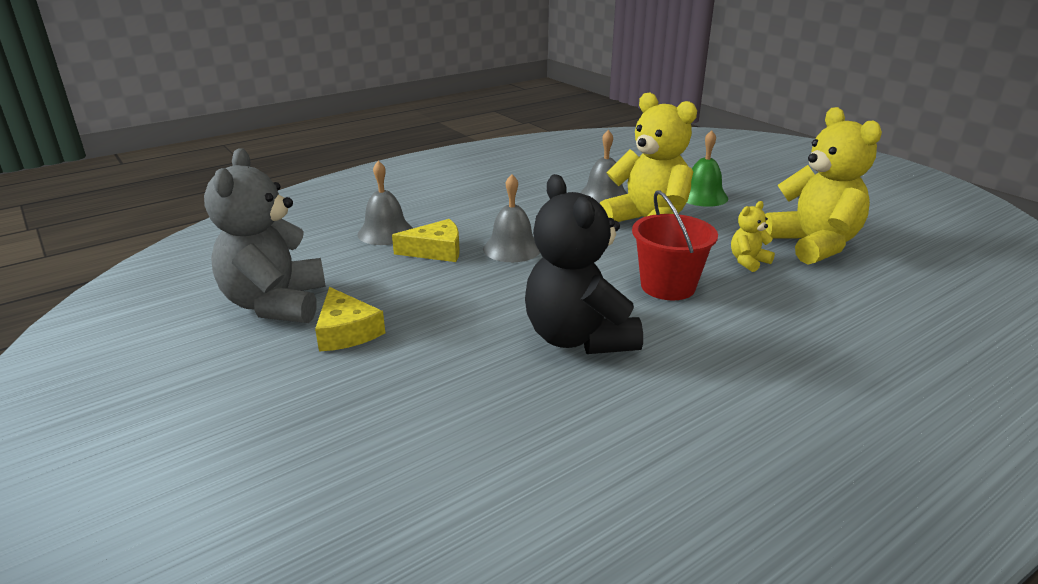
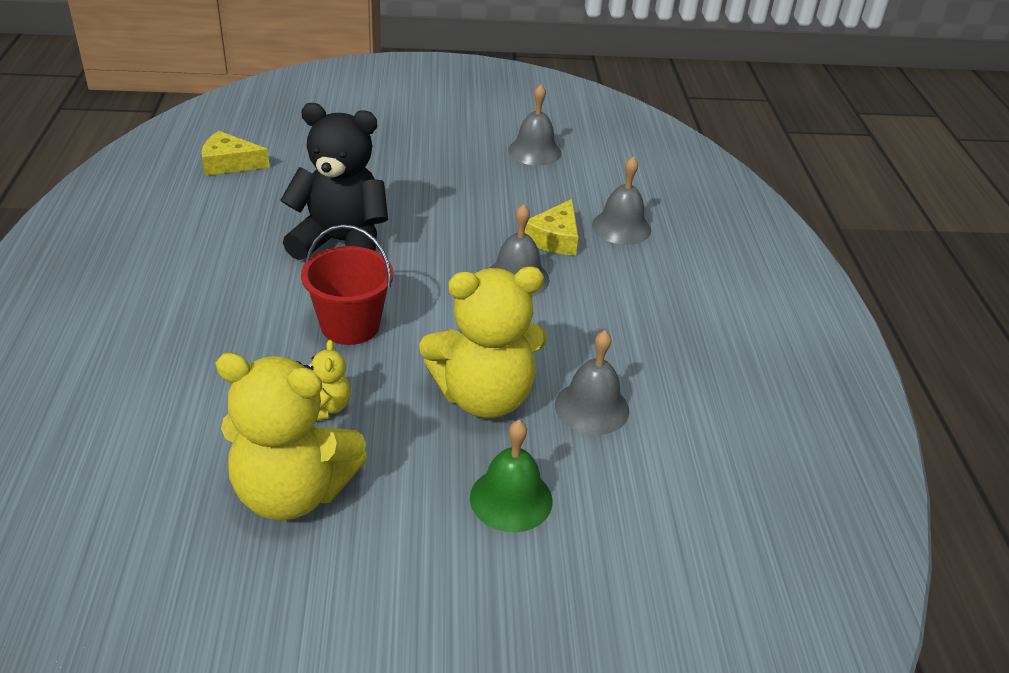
camera: 120 degrees right, 10 degrees up
grey teddy bear [204,148,326,323] -> grey bell [508,84,562,166]
yellow cheese [315,287,385,352] -> yellow cheese moved to [202,131,270,176]

